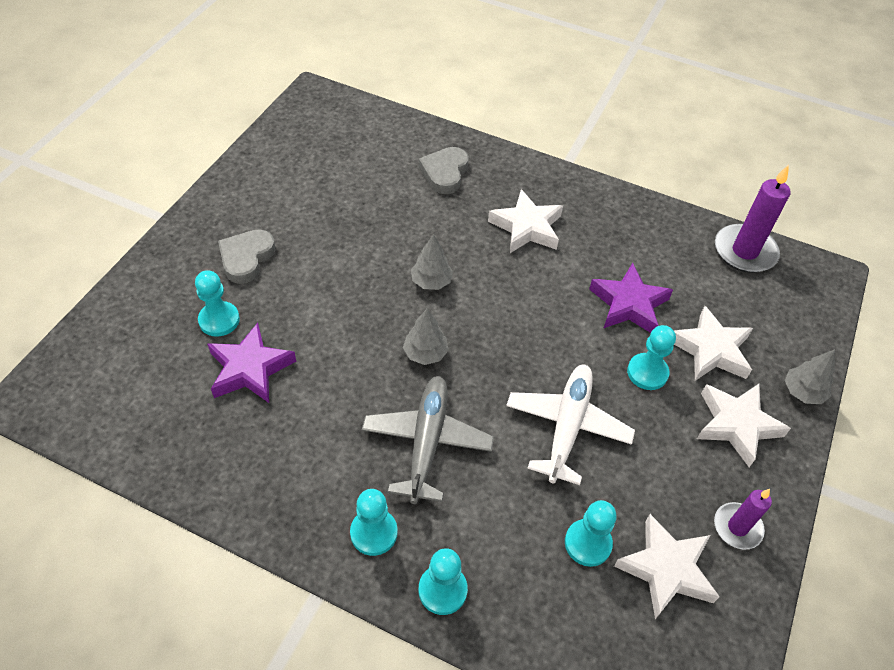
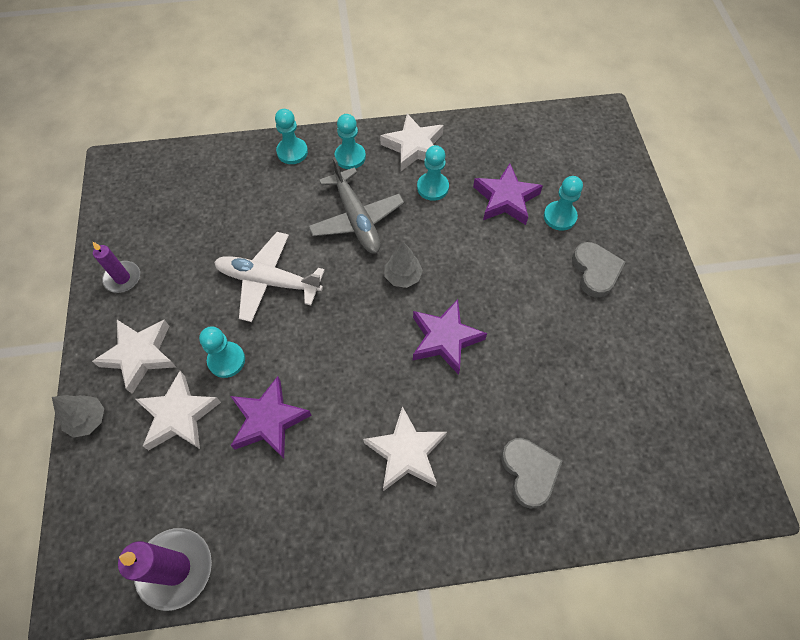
camera: 150 degrees right, 10 degrees up
grey tree [411,234,453,290] -> purple star [413,299,487,375]
white plane [506,364,635,485] -> white plane turned 120 degrees clockwise [214,232,325,322]
turquoise pawn [565,500,617,567] -> turquoise pawn moved to [417,145,449,201]
white star [614,514,720,619] -> white star moved to [380,114,444,171]

